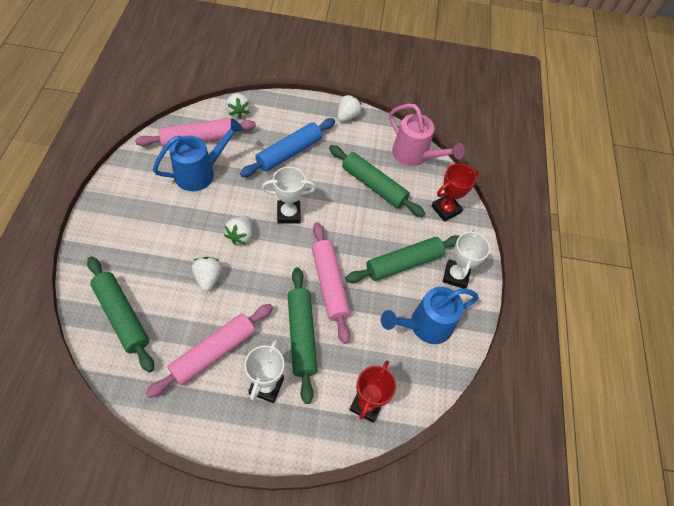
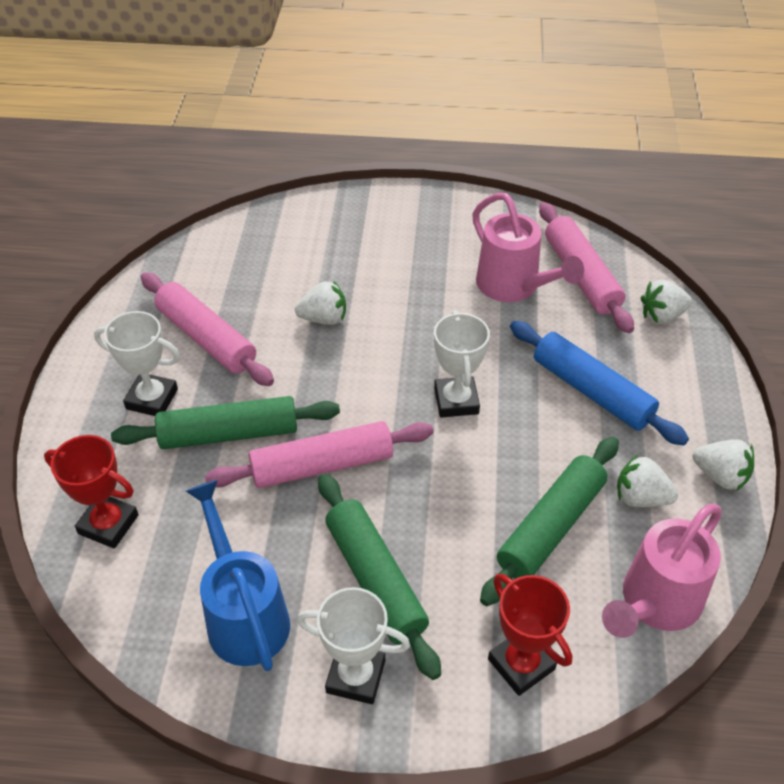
camera: 95 degrees right, 10 degrees down
green rolling pin [87,256,154,373] -> none
blue watering can [153,119,244,191] -> pink watering can [472,193,584,302]
white strawberry [224,216,252,245] -> white strawberry moved to [617,454,678,507]

